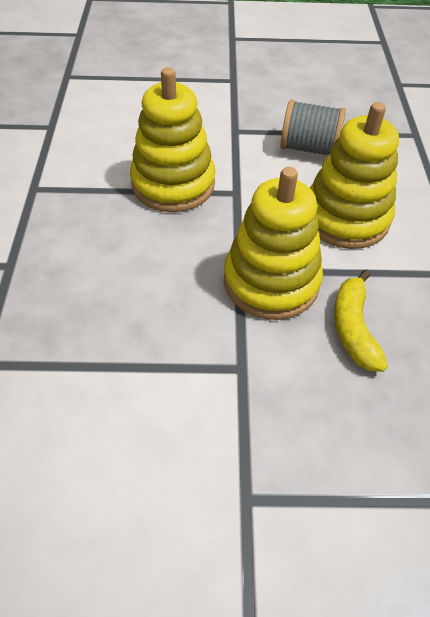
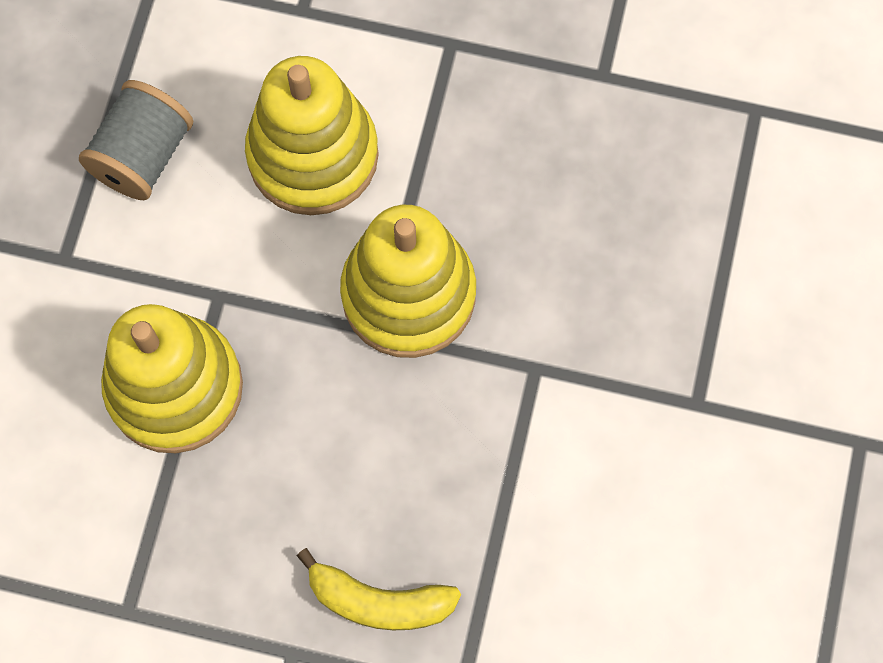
camera: 75 degrees left, 20 degrees up
yellow banana [334,270,388,372] -> yellow banana moved to [297,548,461,630]

